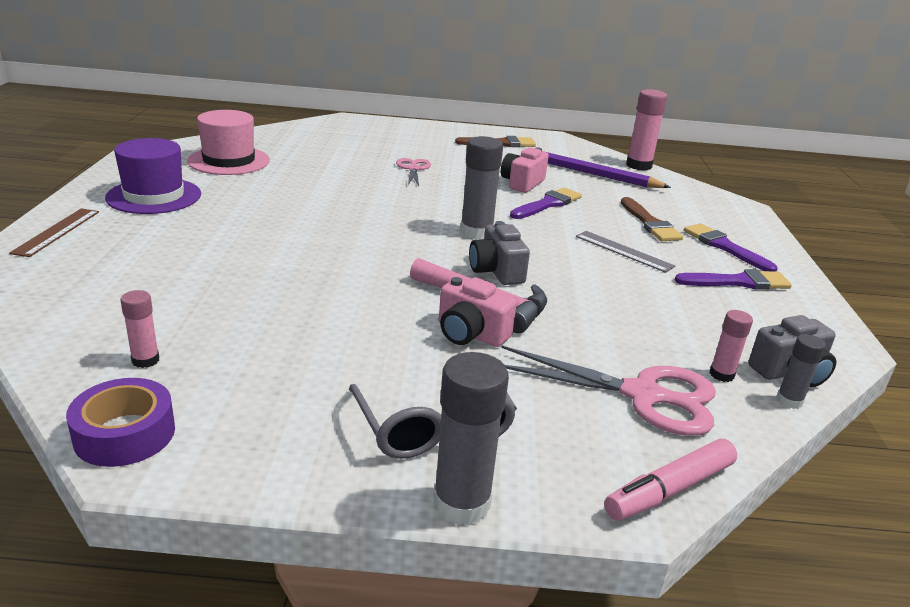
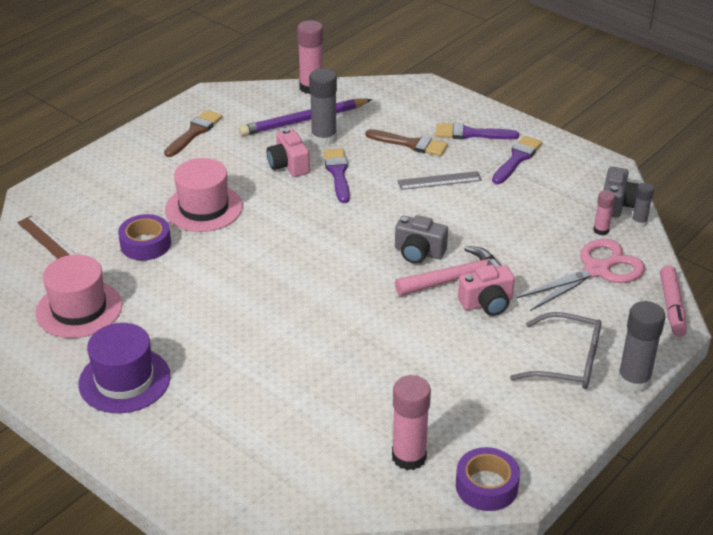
camera: 50 degrees left, 10 degrees up
brown ruler [9,209,99,257] -> brown ruler moved to [17,216,76,259]
pink glue stick [121,290,159,368] -> pink glue stick [392,375,431,470], size x1.82
pink scissors [396,158,431,186] -> pink hat [165,158,243,232]
grey glue stick [460,136,503,240] -> grey glue stick moved to [309,69,337,146]
none -> purple tape [118,214,171,261]

